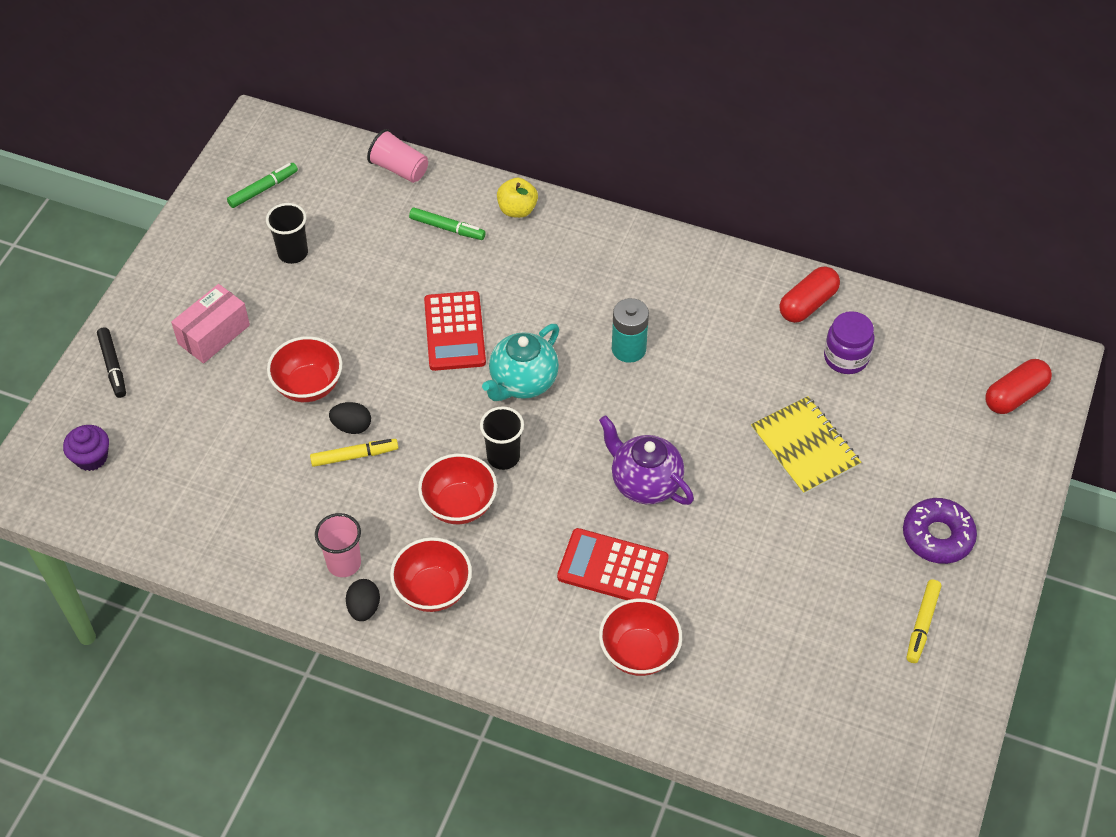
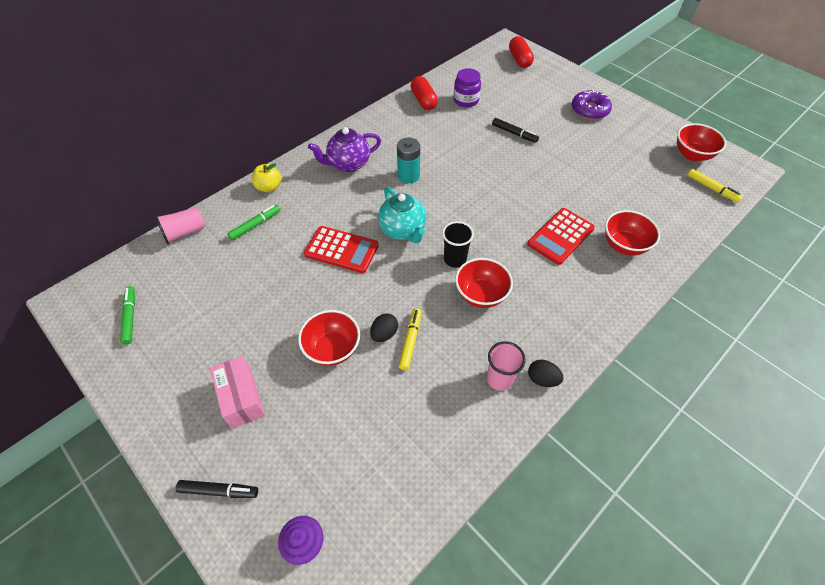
camera: 65 degrees left, 0 degrees up
black cup [266,203,308,264] -> none
red bowl [390,537,472,612] -> red bowl moved to [677,123,726,161]
purple teapot [599,415,694,505] -> purple teapot moved to [308,127,381,172]
yellow notebook [751,396,861,495] -> black marker [492,118,539,143]
yellow marker [907,580,941,663] -> yellow marker moved to [687,169,743,203]

